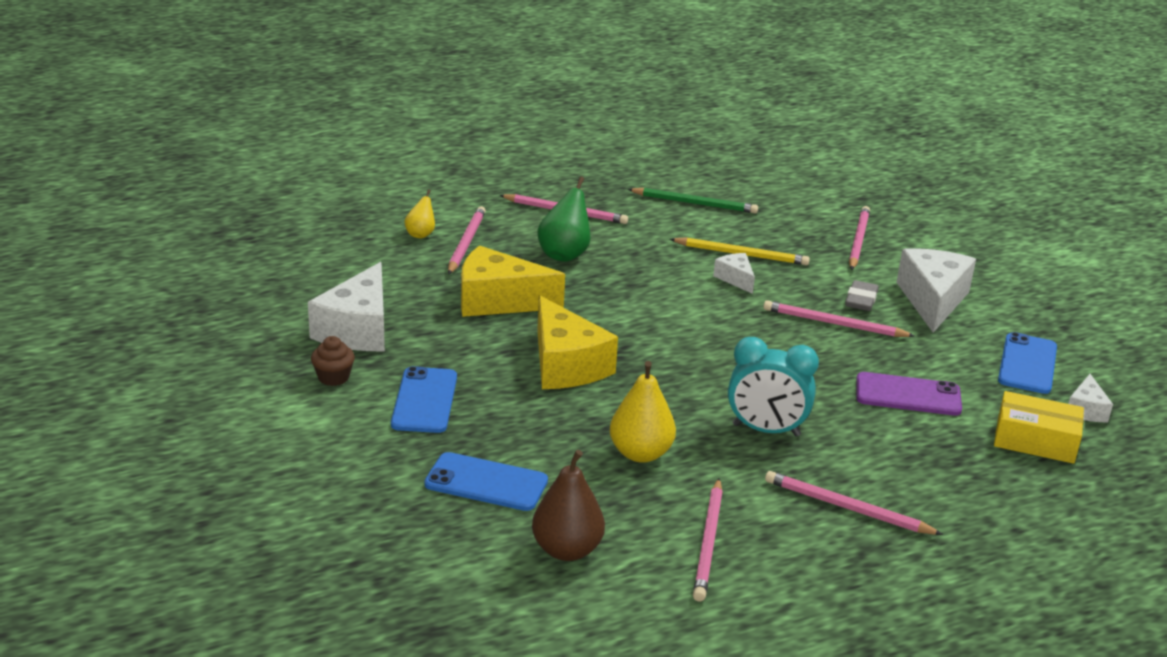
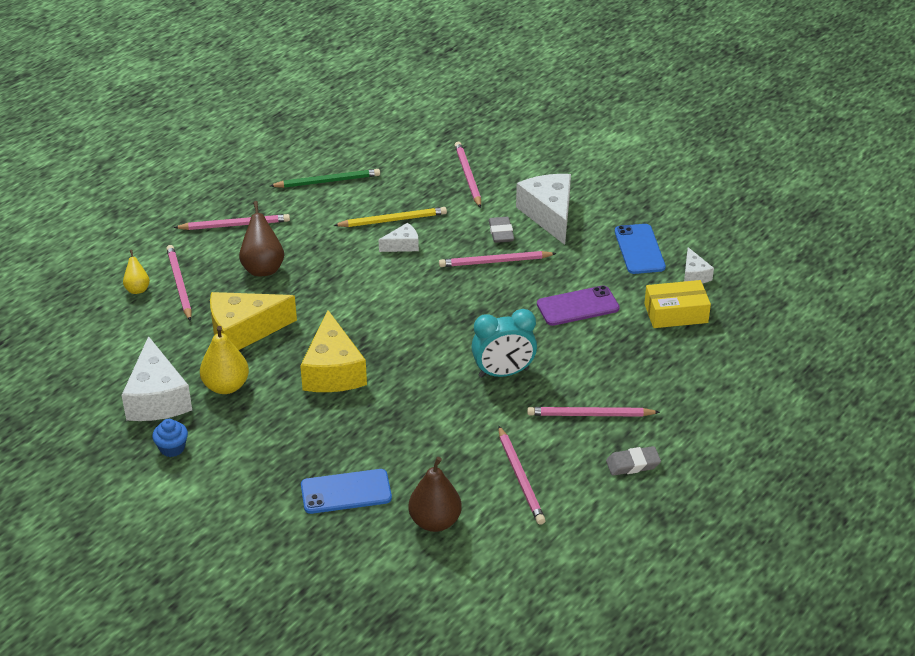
camera: 25 degrees left, 10 degrees up
brown cupcake [311,336,355,386] -> blue cupcake [152,419,188,457]
blue phone [391,366,457,433] -> none
green pear [537,176,590,262] -> brown pear [239,201,284,276]
yellow cheese [537,295,618,389] -> yellow cheese turned 45 degrees clockwise [300,310,367,392]
yellow pear [610,361,676,463] -> yellow pear moved to [200,326,249,394]
white cheese [713,253,755,294] -> white cheese turned 120 degrees clockwise [379,223,419,252]
none -> grey eraser [606,446,661,476]

